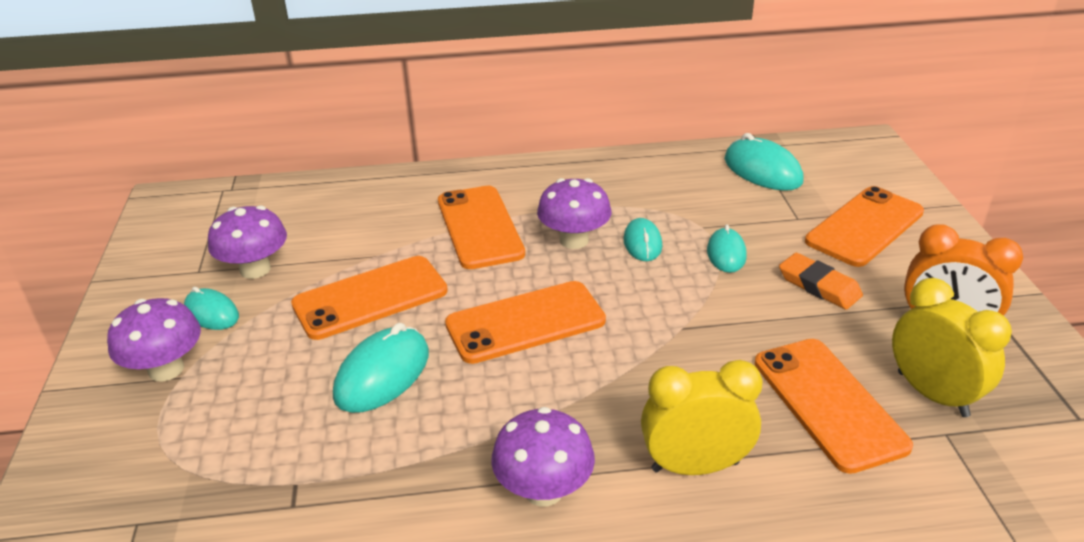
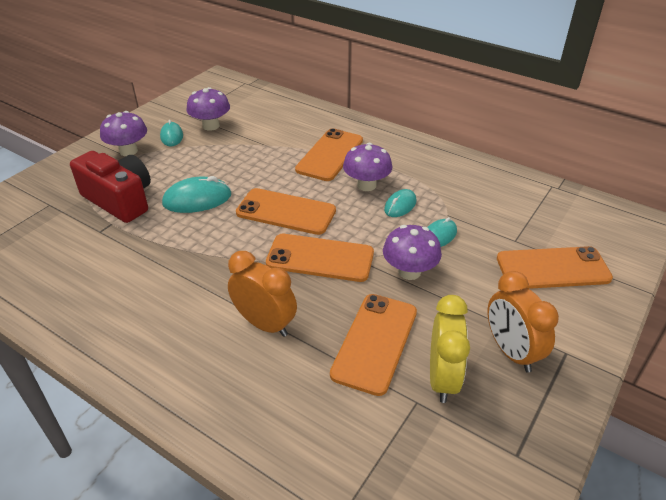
camera: 40 degrees right, 5 degrees up
orange phone [291,256,448,340] -> orange phone moved to [266,234,374,282]
purple mushroom [491,407,595,506] -> purple mushroom moved to [383,225,442,280]
yellow clock [641,360,763,475] -> orange clock [228,251,297,337]
turquoise mouse [724,133,804,191] -> none
orange eraser [779,253,863,310] -> none
none -> red camera [70,151,151,223]

